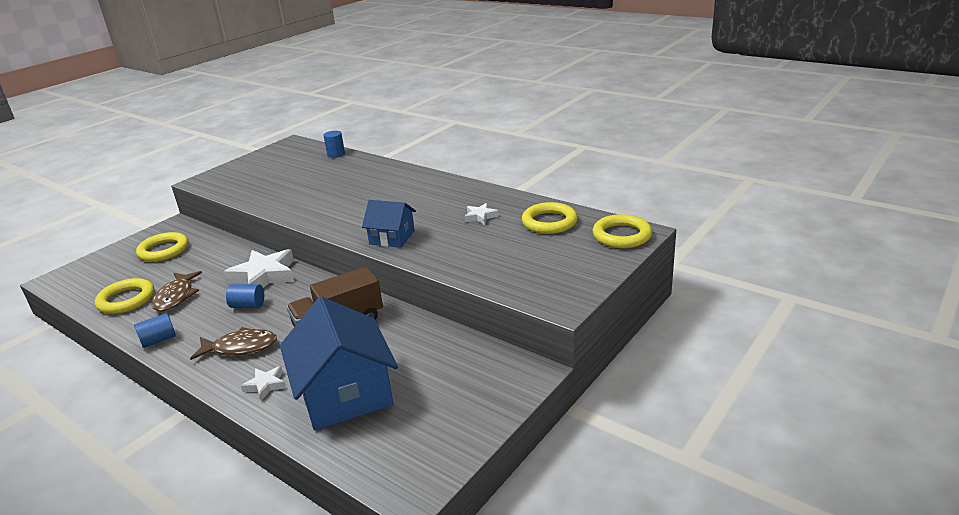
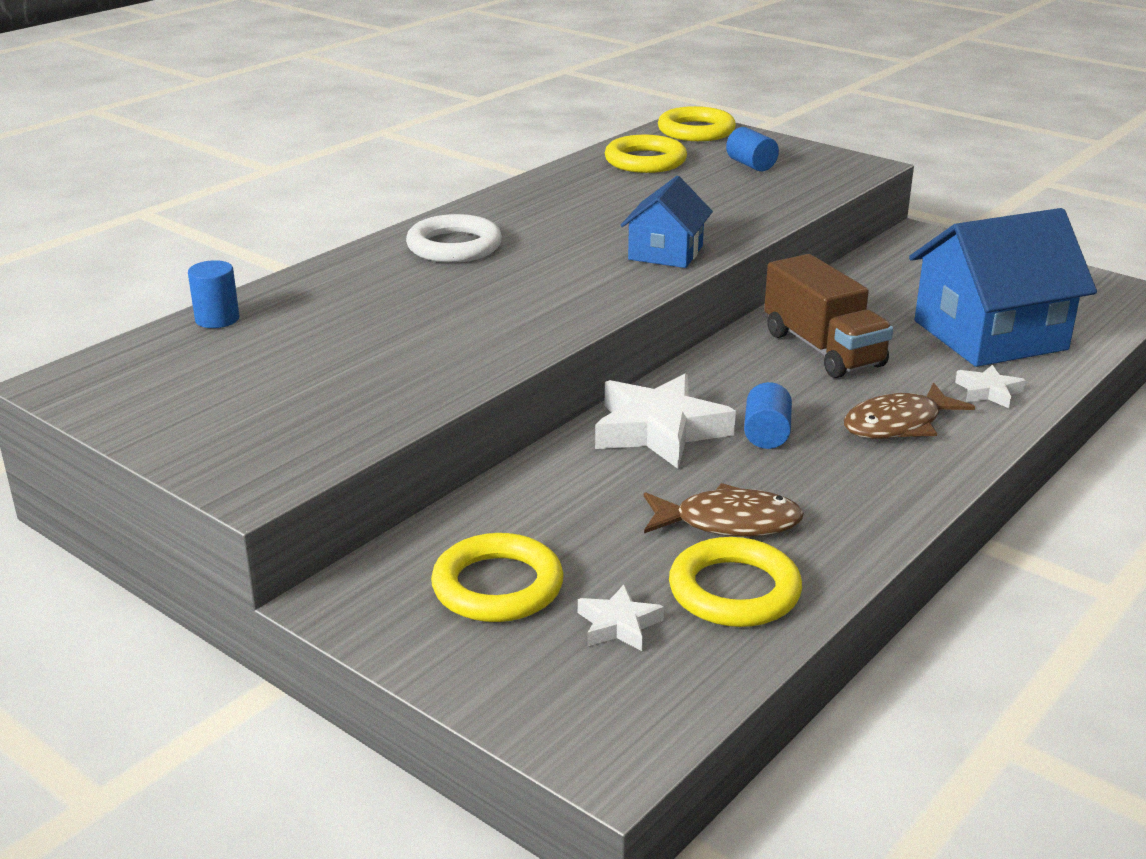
camera: 90 degrees left, 0 degrees up
blue cylinder [134,313,176,348] -> blue cylinder moved to [726,127,779,172]
brown fish [190,327,277,360] -> brown fish turned 120 degrees counterclockwise [844,382,975,439]
white star [464,203,499,225] -> white star moved to [578,585,664,651]
none -> white ring [406,214,502,263]

